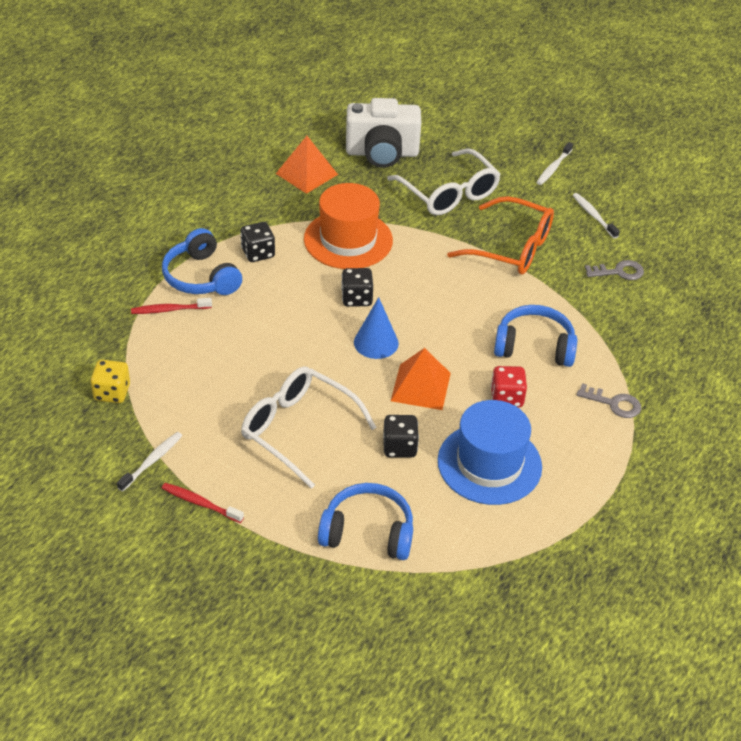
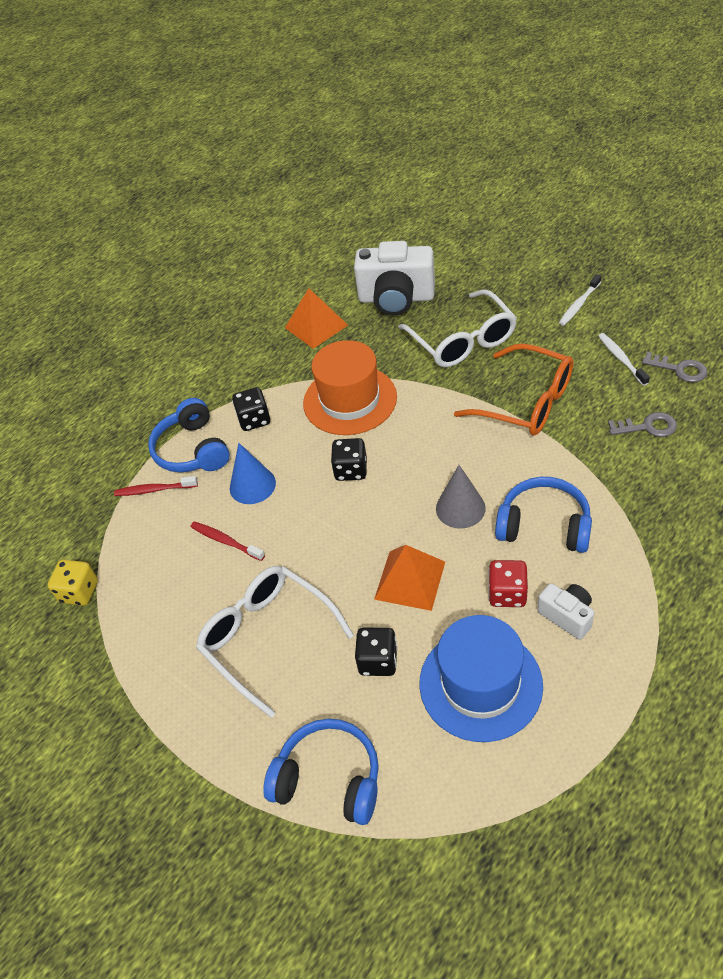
camera: 15 degrees right, 5 degrees up
white toothbrush [117,432,182,492] -> none
red toothbrush [162,483,244,523] -> red toothbrush moved to [191,521,265,561]
blue cone [354,297,399,359] -> blue cone moved to [230,443,276,504]
grey key [577,383,641,418] -> grey key moved to [642,352,707,382]
none -> grey cone [436,465,486,529]
none -> white camera [538,583,594,640]

